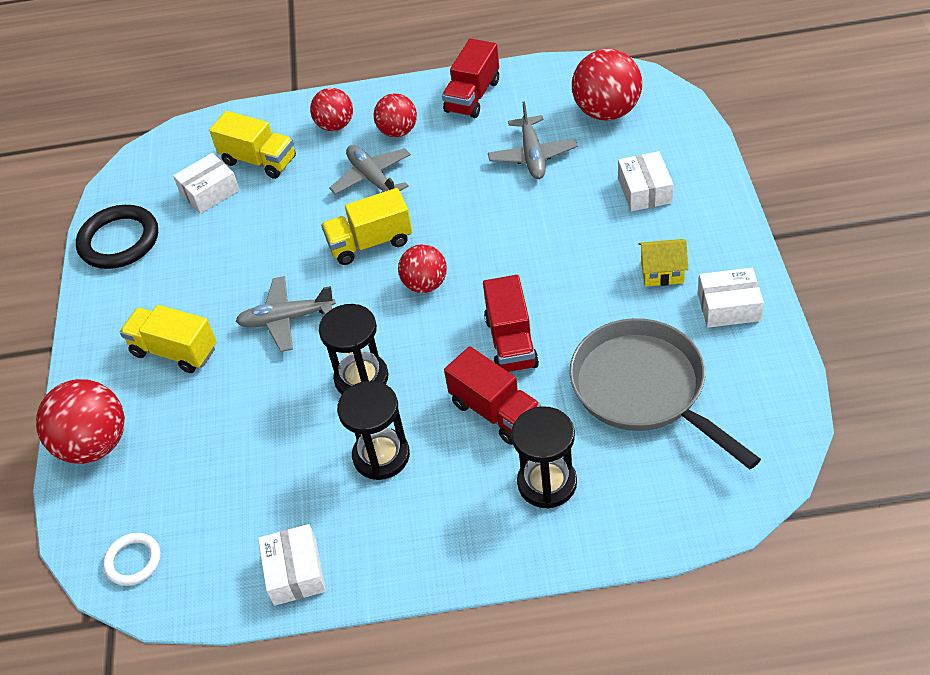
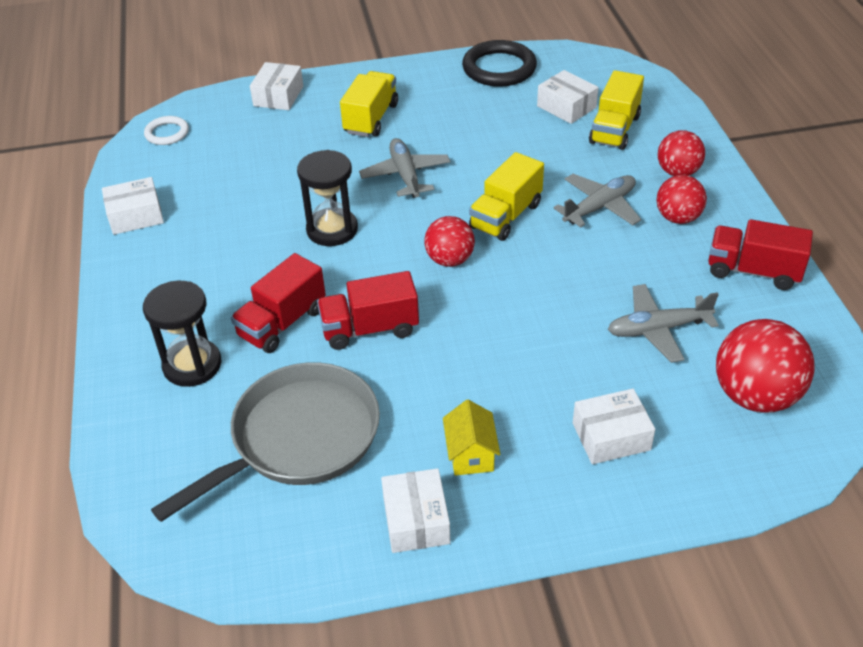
camera: 80 degrees right, 5 degrees down
red ball [36,379,125,464] -> white box [250,62,303,110]
yellow truck [321,188,412,265] -> yellow truck turned 120 degrees counterclockwise [469,152,544,241]
black hourglass [337,381,410,480] -> none

